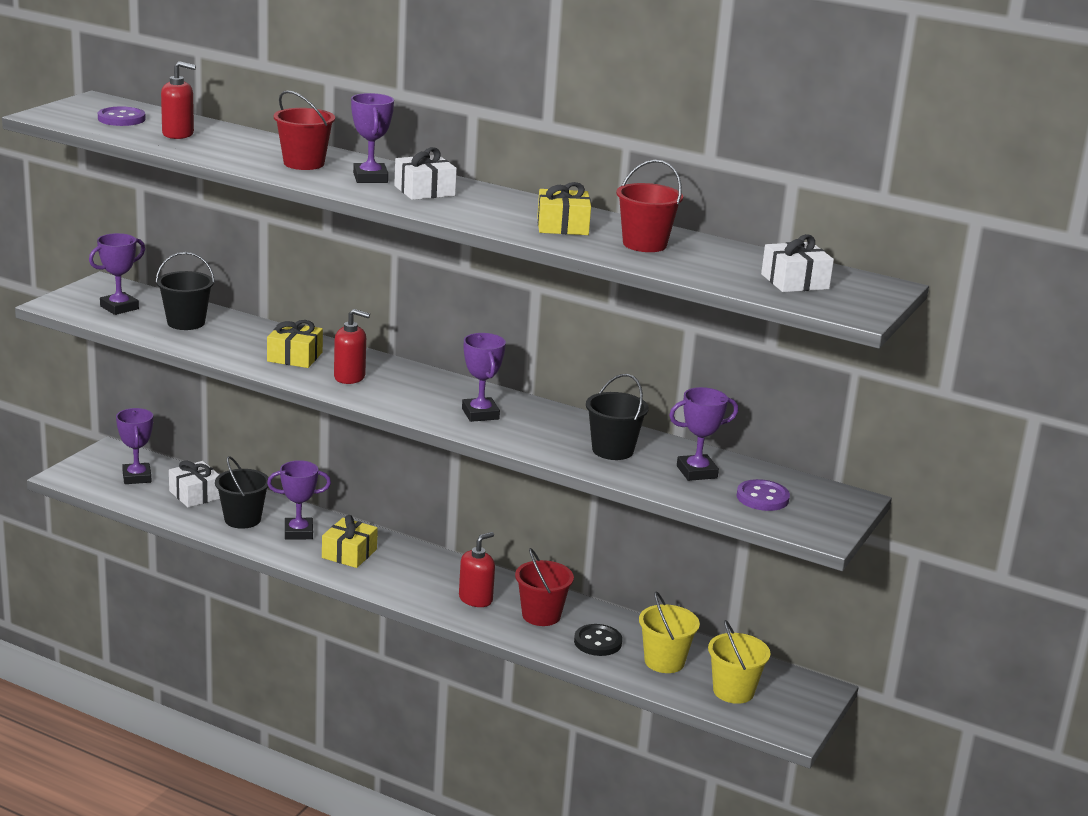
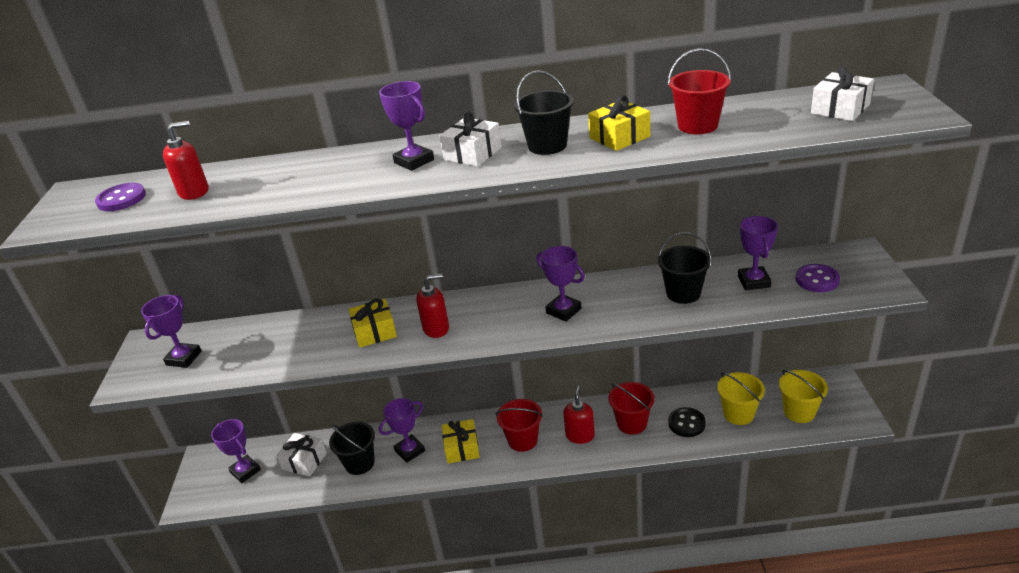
camera: 25 degrees left, 10 degrees up
black bucket [156,252,215,330] -> black bucket moved to [514,70,574,155]
red bucket [274,90,335,170] -> red bucket moved to [496,399,543,452]
purple trophy [669,387,738,481] -> purple trophy turned 45 degrees counterclockwise [738,216,778,290]

